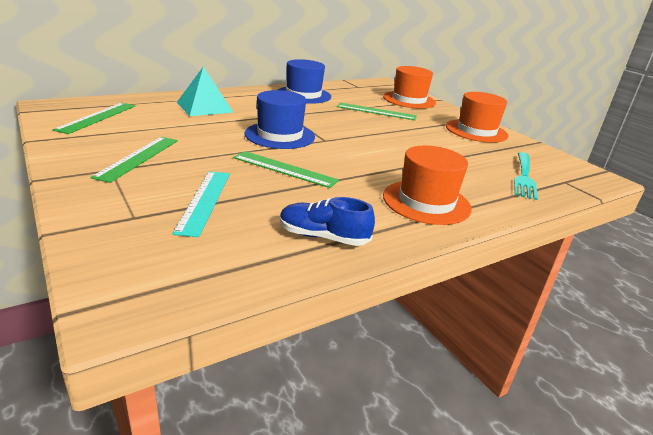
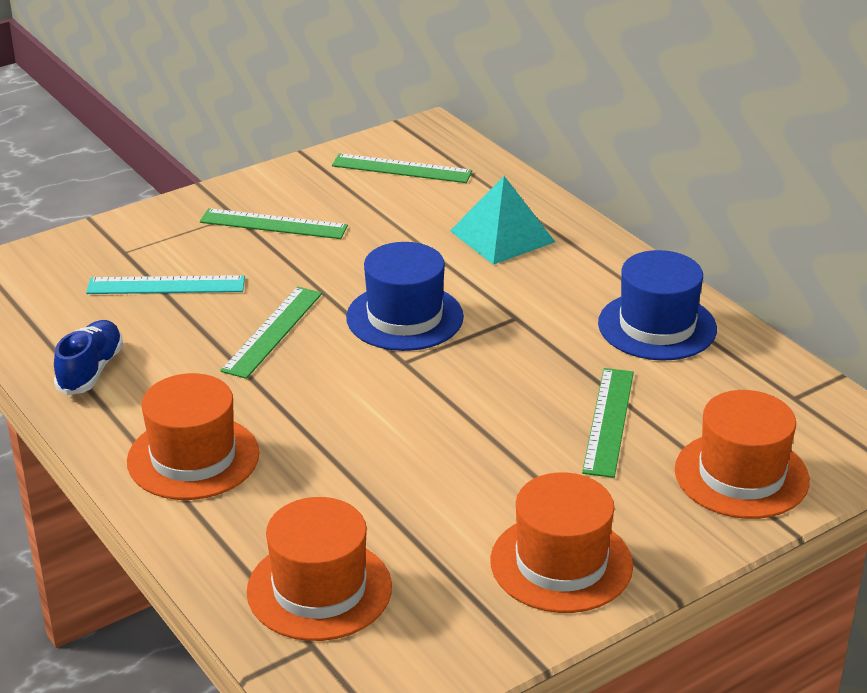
camera: 90 degrees right, 5 degrees up
turquoise fork [514,152,538,200] -> orange hat [247,497,392,641]

